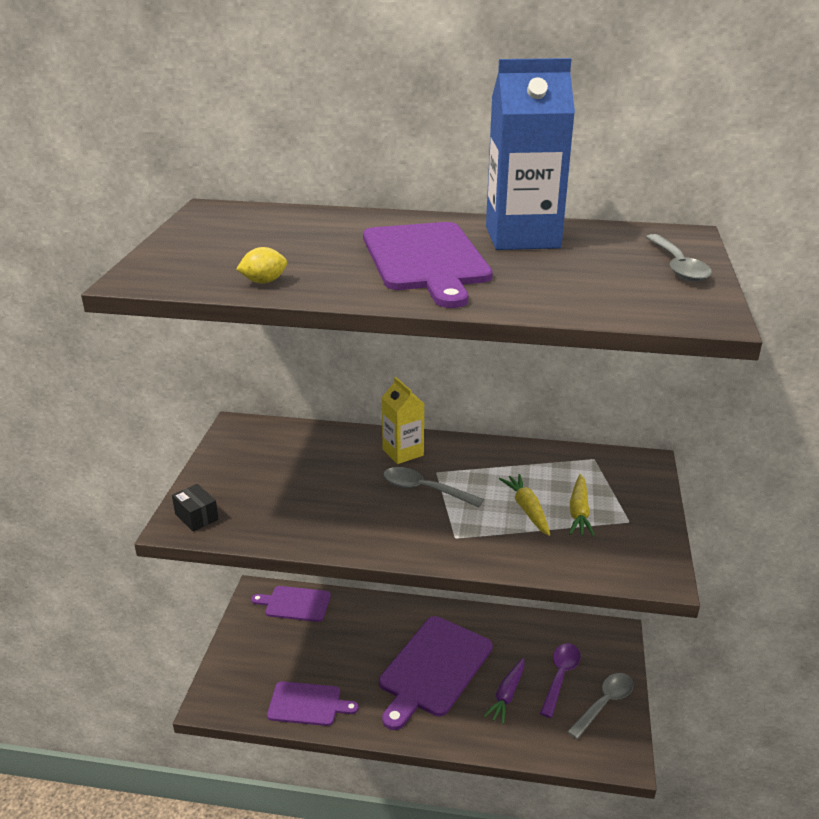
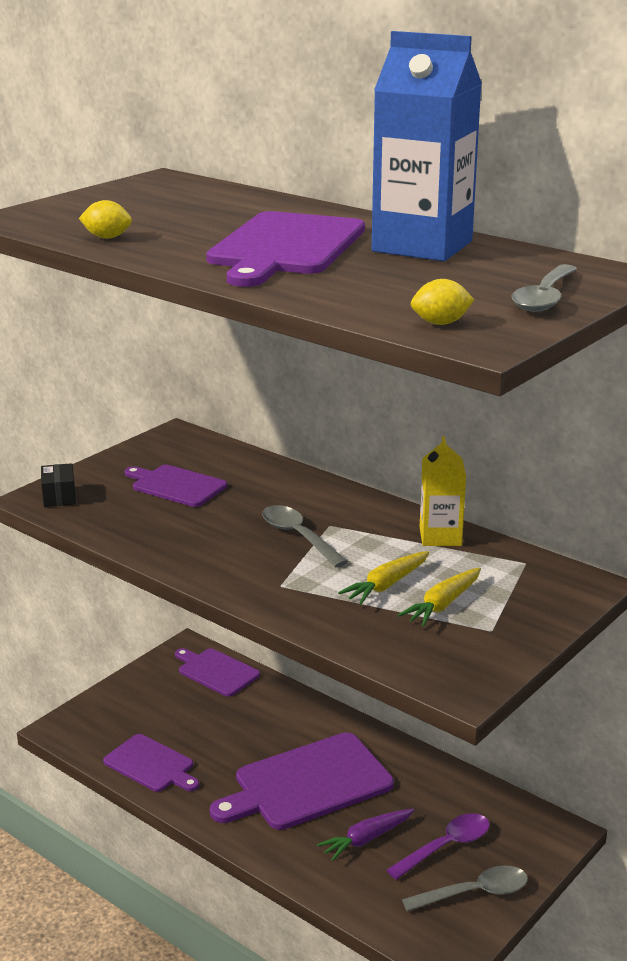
camera: 30 degrees right, 5 degrees down
yellow carton [381,377,424,464] -> yellow carton moved to [420,436,466,546]
yellow carrot [499,474,550,536] -> yellow carrot turned 150 degrees counterclockwise [338,551,429,604]
none -> purple cutting board [125,465,227,507]
none -> yellow lemon [411,279,474,325]

